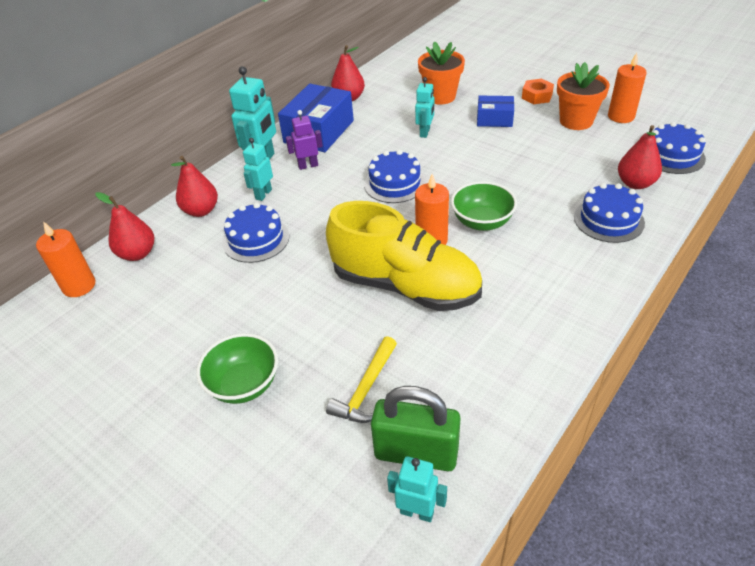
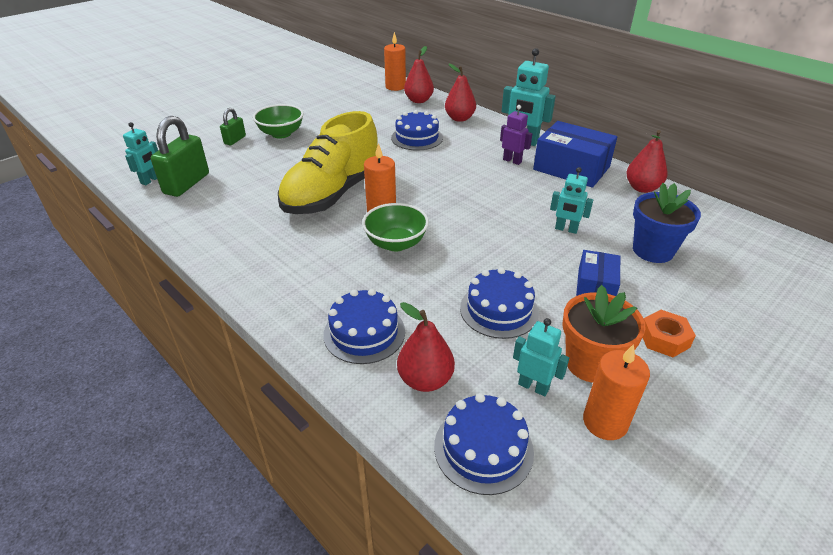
camera: 95 degrees right, 5 degrees down
turquoise robot [243,138,273,201] -> turquoise robot moved to [513,318,569,396]
purple robot [286,110,323,170] -> purple robot turned 45 degrees counterclockwise [500,105,532,165]
yellow hammer [326,336,397,423] -> none
blue cake [364,150,426,203] -> blue cake moved to [460,267,539,339]
orange flower pot [418,41,465,105] -> blue flower pot [633,183,701,263]
none -> green padlock [220,108,246,145]

